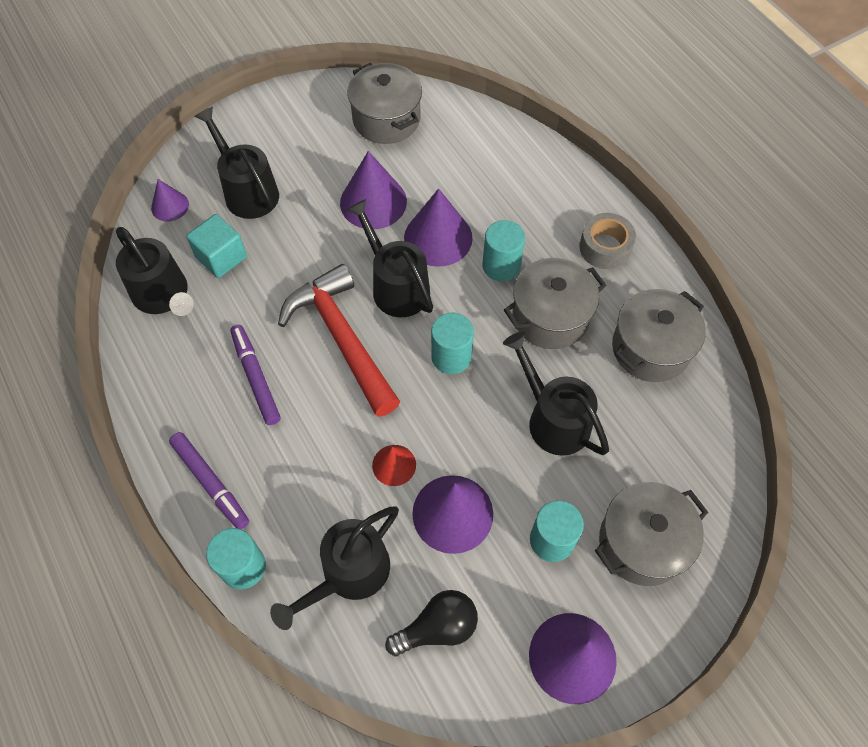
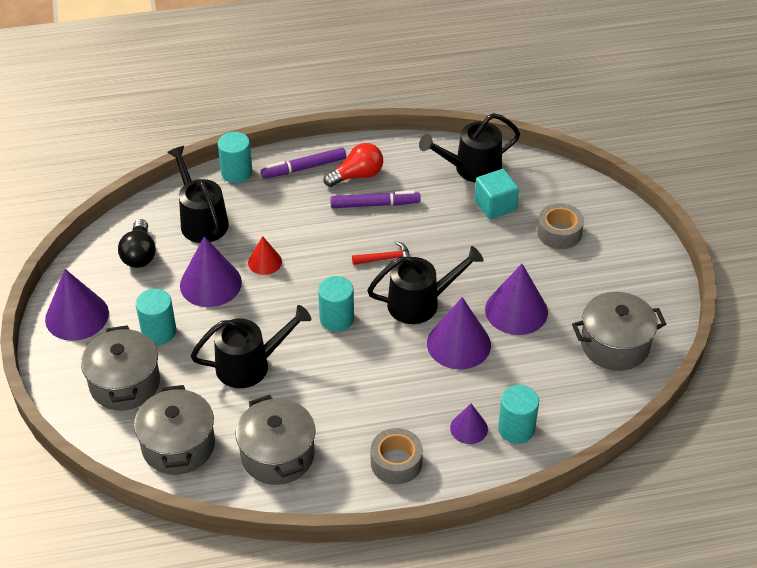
camera: 110 degrees right, 15 degrees down
purple cone [151,179,189,221] -> purple cone moved to [450,404,488,444]
black watering can [194,107,279,219] -> grey tape [537,203,584,249]
red hammer [278,264,400,417] -> red hammer [352,241,410,265], size x0.42
turquoise cylinder [483,220,525,282] -> turquoise cylinder moved to [498,385,539,444]
grey pot [504,258,606,349] -> grey pot moved to [134,385,215,475]
none -> red light bulb [323,143,383,187]

